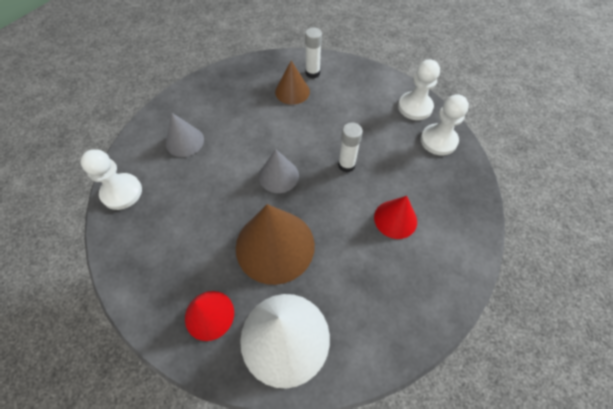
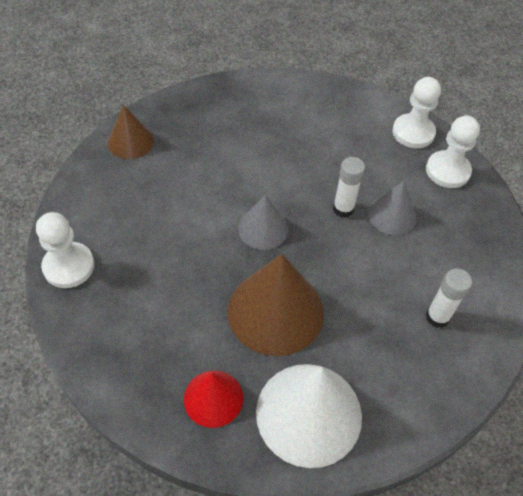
camera: 10 degrees left, 5 degrees down
grey cone [166,113,204,157] -> grey cone moved to [368,181,417,235]
brown cone [275,61,310,105] -> brown cone moved to [108,105,154,159]
white glue stick [305,27,322,79] -> white glue stick moved to [426,268,472,328]
red cone [374,196,417,239] -> none

